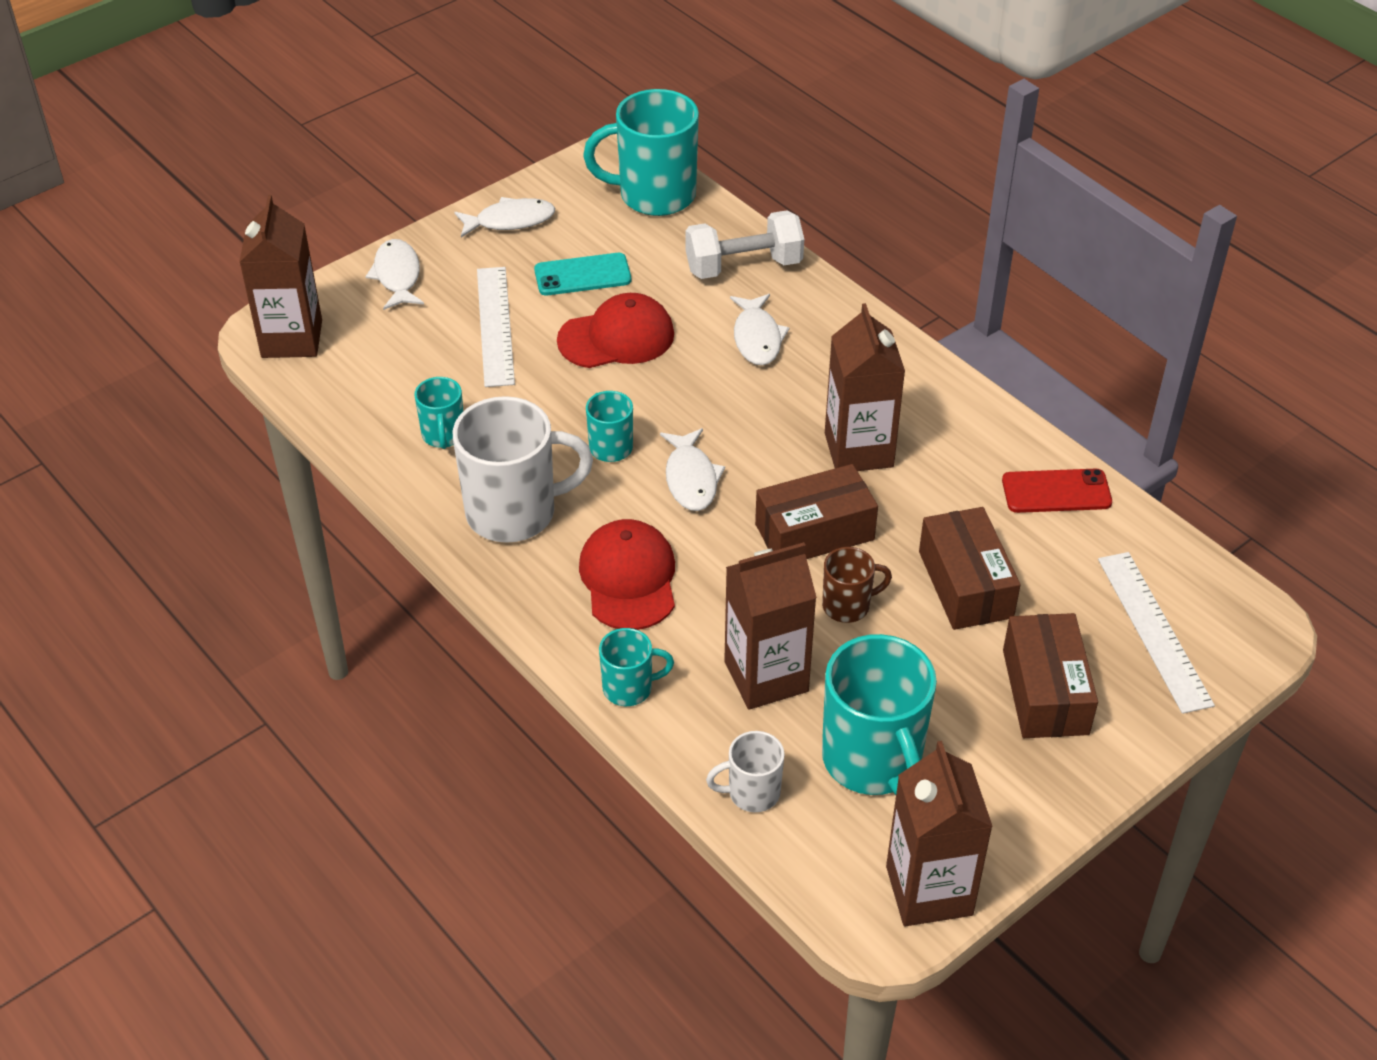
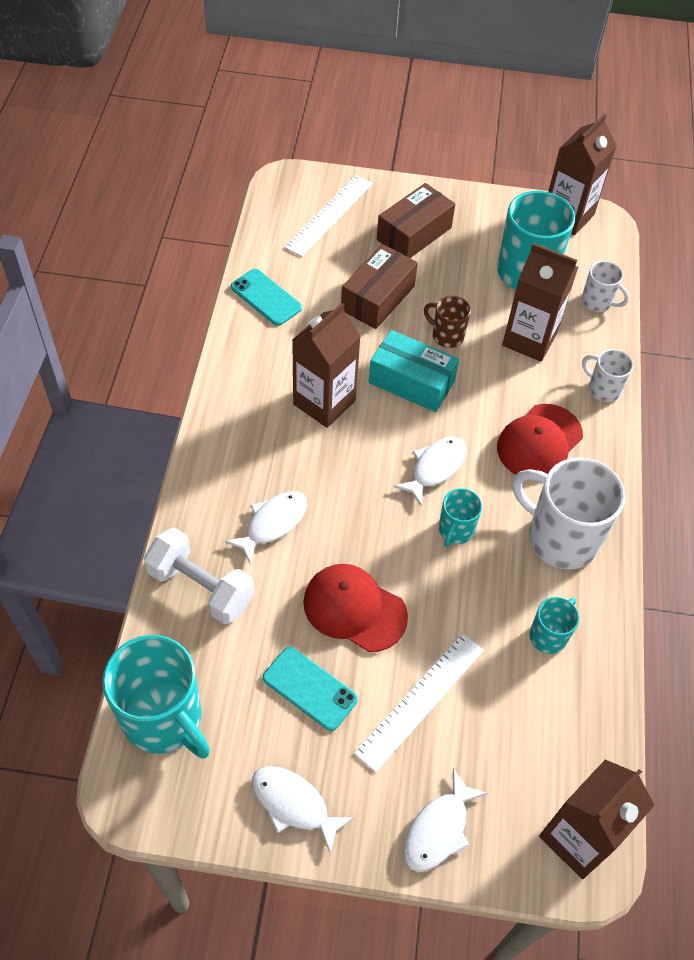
camera: 135 degrees left, 10 degrees up
turquoise mug [599,628,674,706] -> white mug [582,349,634,402]
brown box [755,464,878,559] -> turquoise box [369,330,459,412]
red phone [1002,469,1112,513] -> turquoise phone [231,269,302,326]

